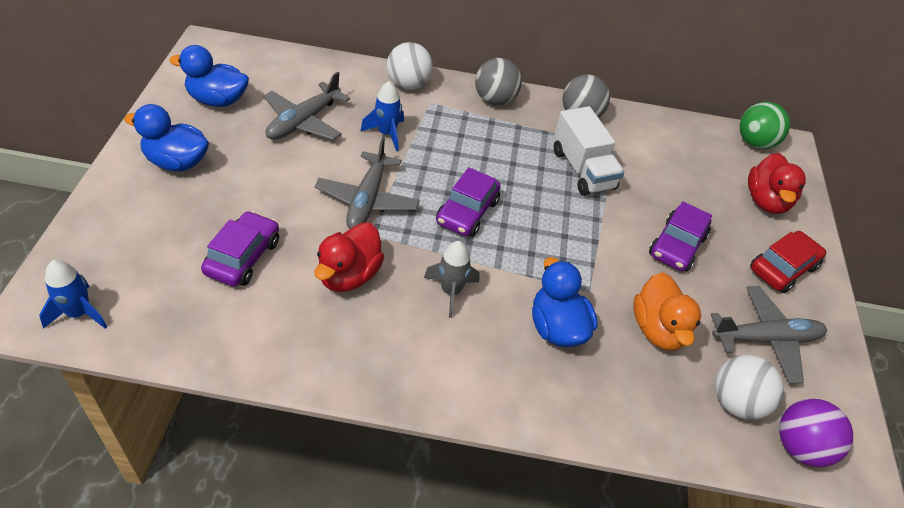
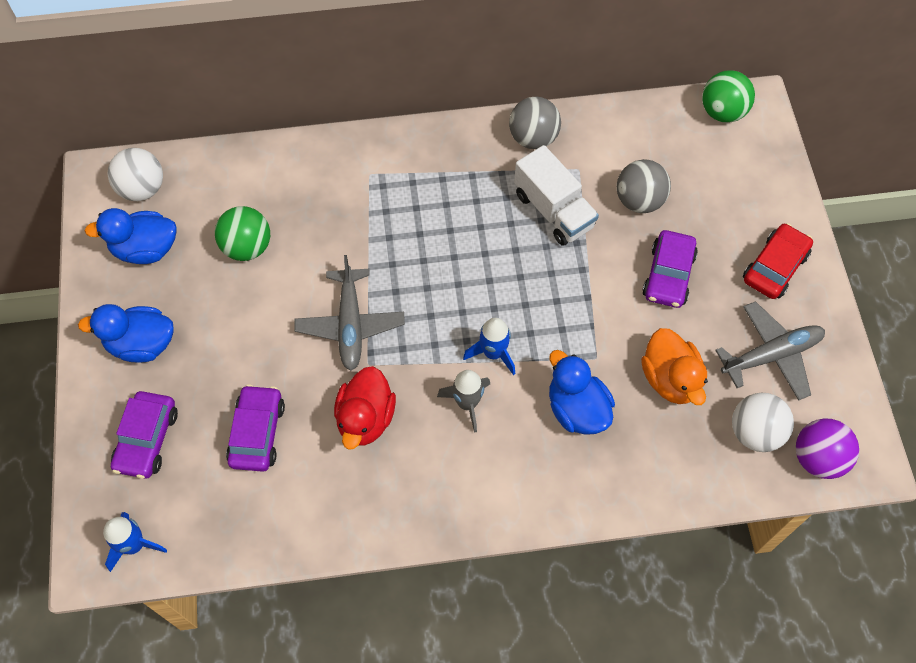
camera: 10 degrees left, 15 degrees up
grey plane [263,72,350,140] -> green ball [215,206,270,261]
blue rocket [360,81,404,151] -> blue rocket moved to [463,318,515,375]
white ball [387,42,433,90] -> white ball moved to [108,148,163,201]
purple car [436,167,501,237] -> purple car moved to [111,391,178,479]
grey ball [475,58,522,105] -> grey ball moved to [617,159,671,213]
red duck [748,153,806,214] -> none

